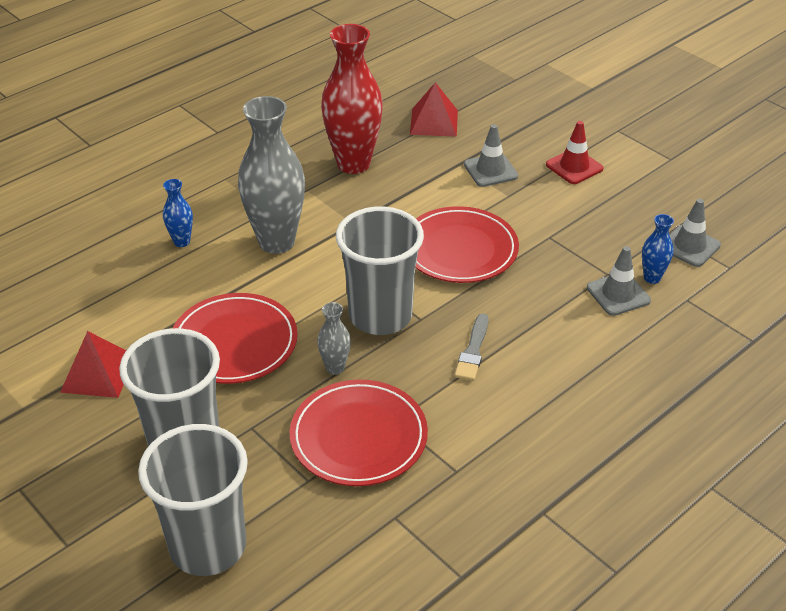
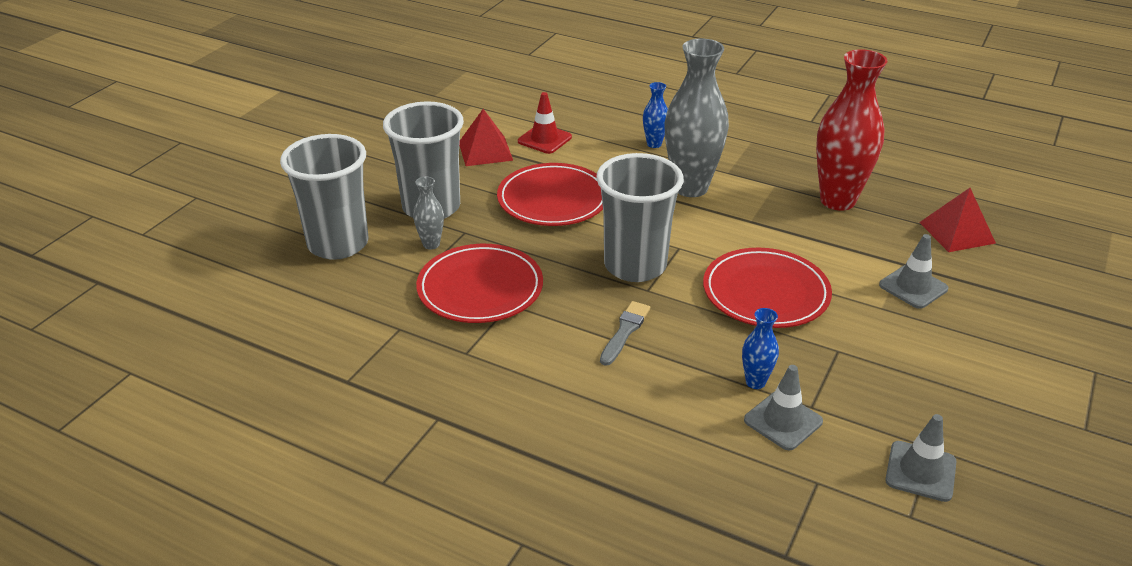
camera: 70 degrees right, 5 degrees down
grey vase [317,302,351,375] -> grey vase moved to [413,177,444,249]
grey brush [454,313,489,381] -> grey brush turned 120 degrees clockwise [600,301,650,366]
red traffic cone [546,121,604,184] -> red traffic cone moved to [518,92,572,154]
blue vase [642,214,674,284] -> blue vase moved to [742,308,779,389]

